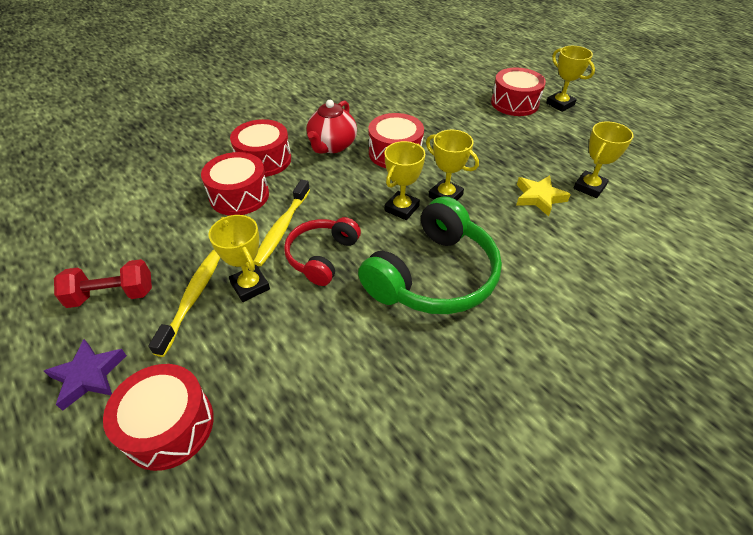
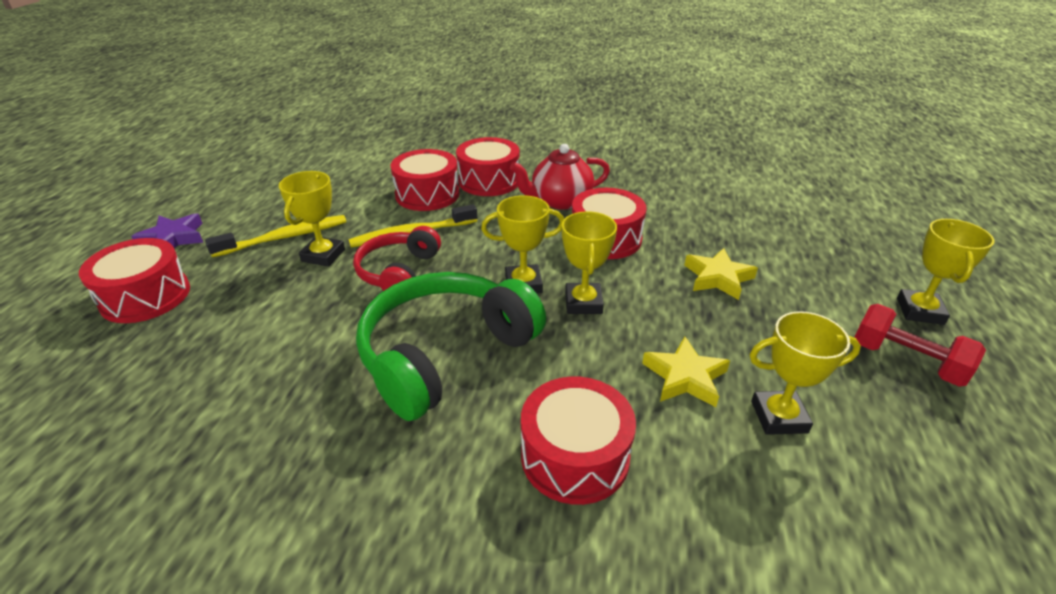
camera: 50 degrees right, 10 degrees down
red dumbbell [54,259,152,308] -> red dumbbell moved to [854,304,986,387]
red headphones [284,217,361,286] -> red headphones turned 60 degrees counterclockwise [353,226,441,291]
green headphones [358,196,502,314] -> green headphones turned 135 degrees clockwise [356,272,546,421]
red drum [491,67,546,116] -> red drum moved to [521,377,636,505]
none -> yellow star [684,248,758,300]

